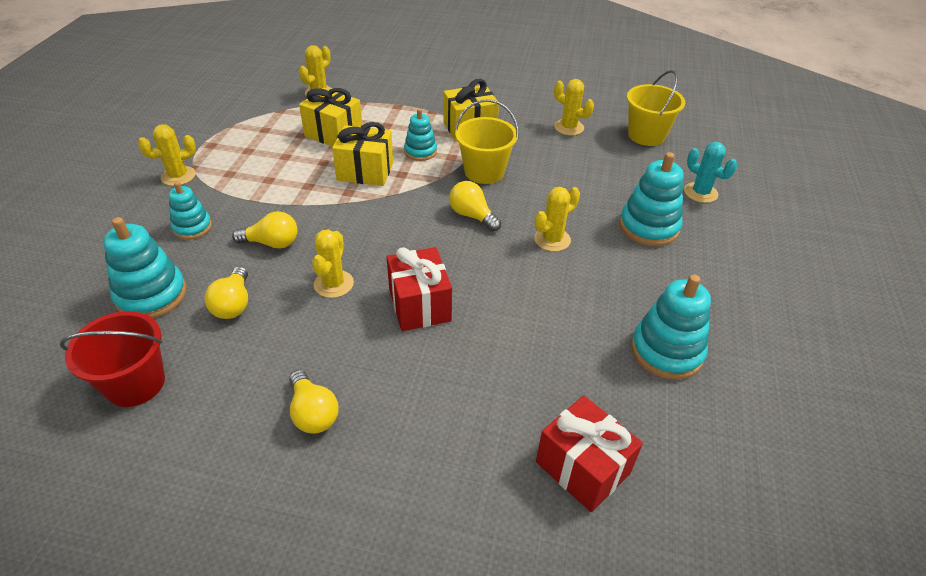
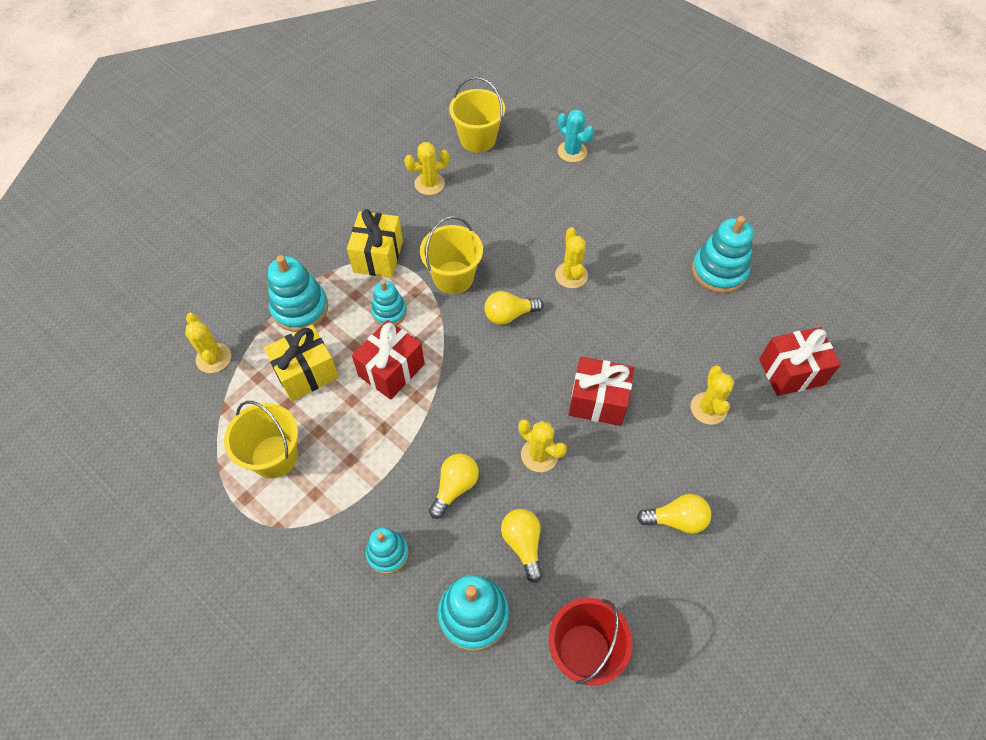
camera: 60 degrees left, 15 degrees up
yellow cactus [138,124,196,186] -> yellow cactus moved to [691,366,734,425]
yellow light bulb [205,266,248,319] -> yellow light bulb turned 135 degrees counterclockwise [501,509,543,583]
yellow gift [332,122,393,186] -> red gift [352,320,425,400]
turquoise stacking toy [619,152,683,246] -> turquoise stacking toy moved to [268,255,328,332]
turquoise cactus [684,142,737,203] -> turquoise cactus turned 60 degrees clockwise [558,109,594,163]
none -> yellow bucket [224,401,298,478]

